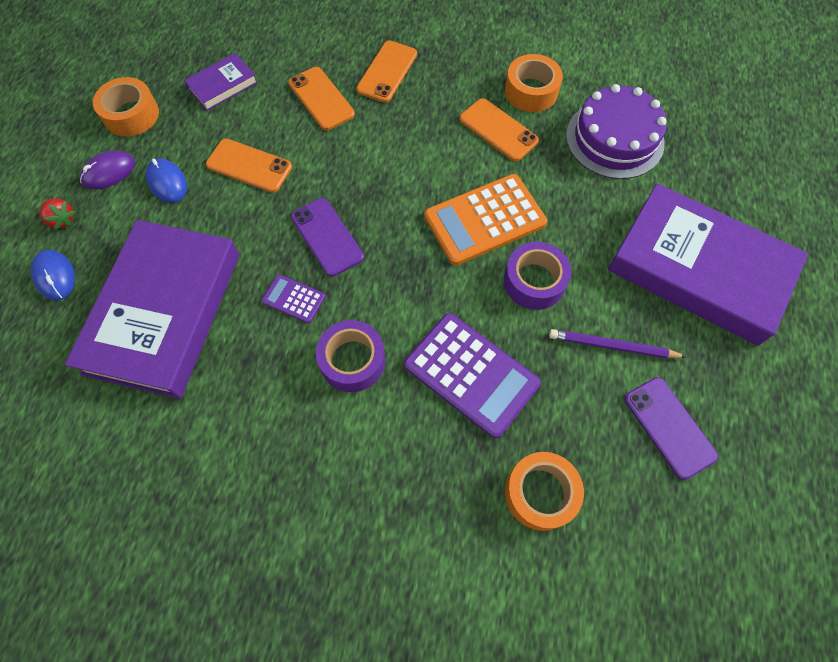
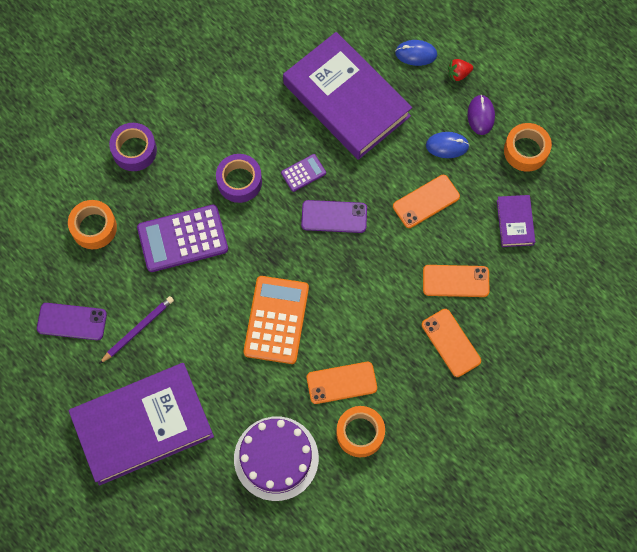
camera: 125 degrees right, 5 degrees up
purple tape [504,242,571,310] -> purple tape moved to [109,123,157,171]

